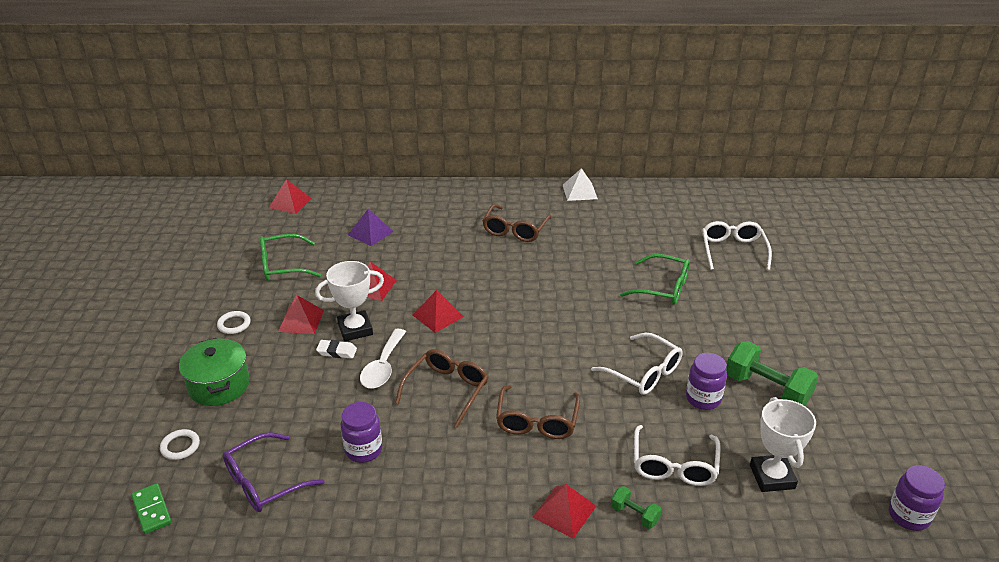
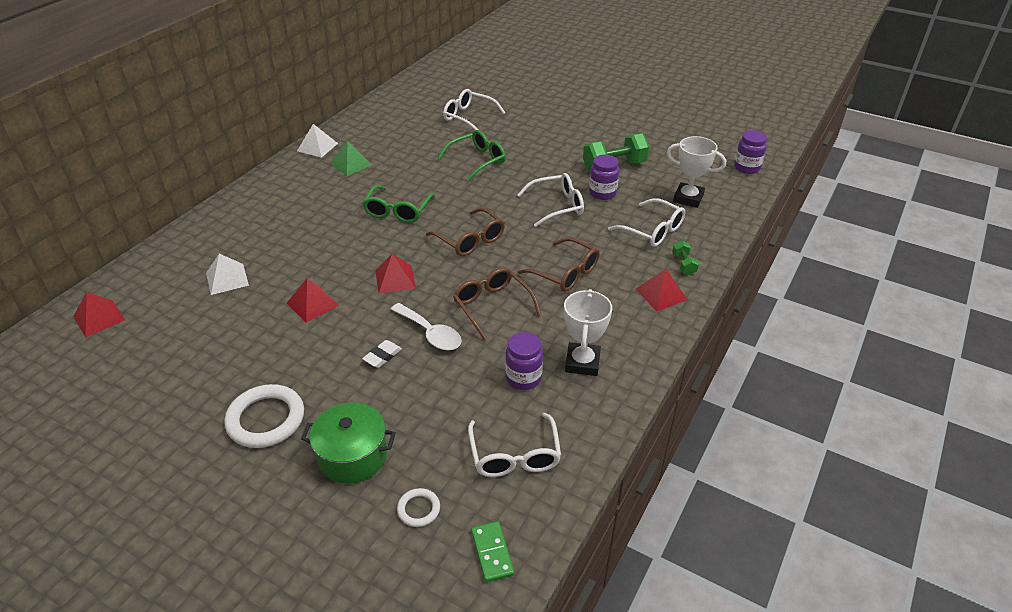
camera: 60 degrees left, 5 degrees up
green domino [131,483,172,534] -> green domino turned 75 degrees clockwise [471,521,514,582]
white ring [217,311,251,334] -> white ring [224,384,304,448], size x1.99
purple glasses [223,432,324,512] -> white glasses [468,413,561,477]
green glasses [260,234,321,281] -> green glasses moved to [362,185,435,223]
red pyramid [278,295,324,334] -> none
white trophy [315,261,384,341] -> white trophy moved to [564,289,612,376]
purple pyramid [348,209,394,246] -> white pyramid [206,254,249,295]
brown glasses [482,204,552,242] -> brown glasses moved to [426,208,505,256]
green dumbbell [611,486,662,529] -> green dumbbell turned 75 degrees counterclockwise [672,240,699,275]
none -> green pyramid [330,141,372,176]

